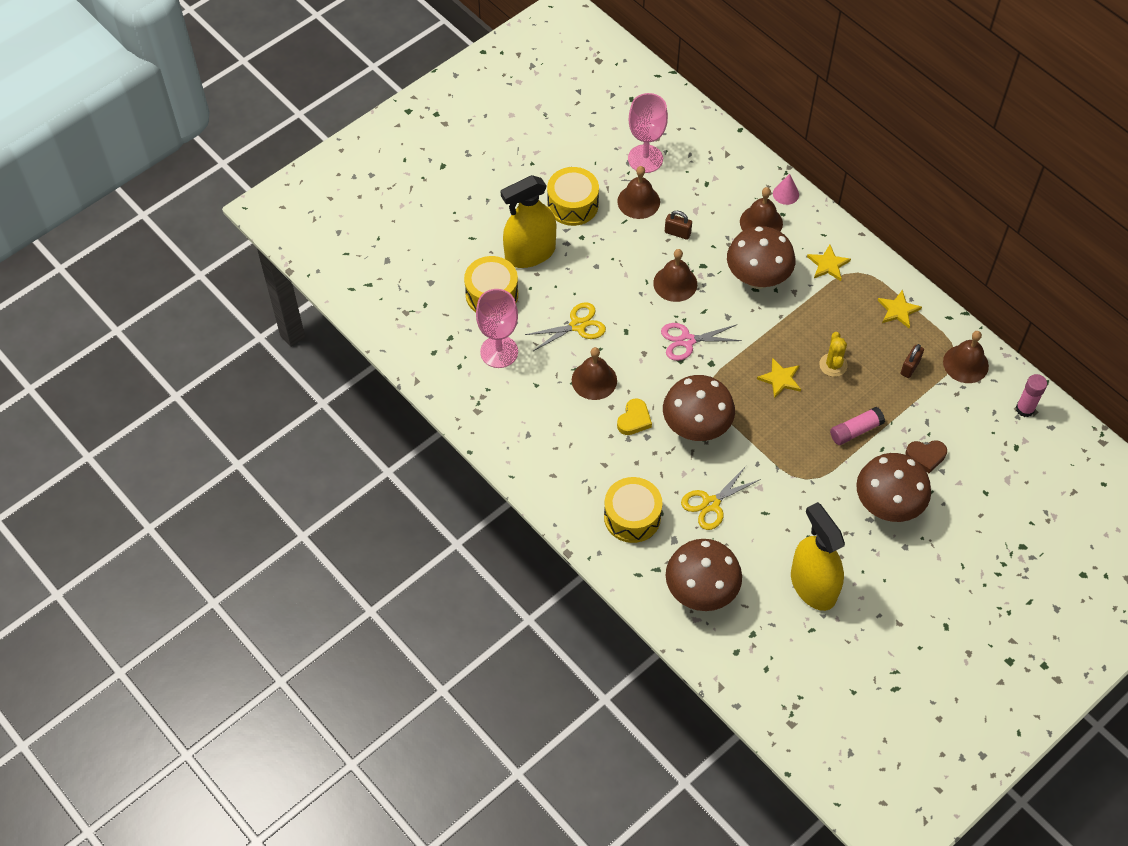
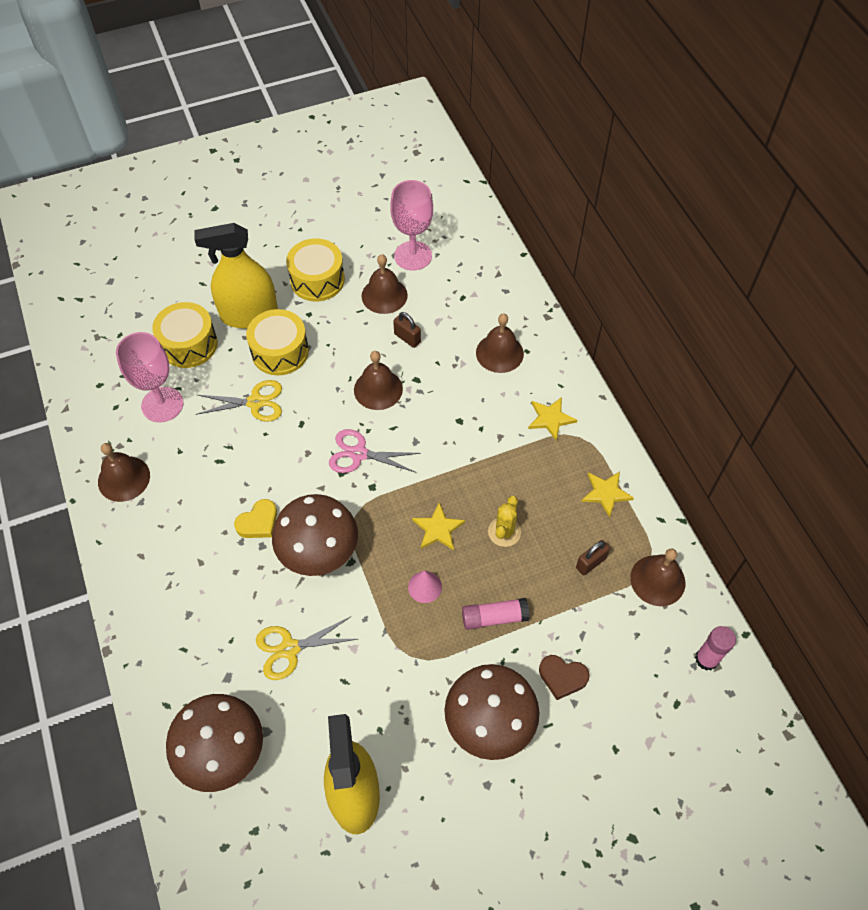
camera: 20 degrees right, 0 degrees up
brown bell [572,347,617,400] -> brown bell moved to [98,443,150,502]
yellow drum [604,477,662,543] -> yellow drum moved to [246,309,309,375]
brown mushroom [727,226,795,289] -> none
pink cone [773,174,799,205] -> pink cone moved to [408,570,442,603]

